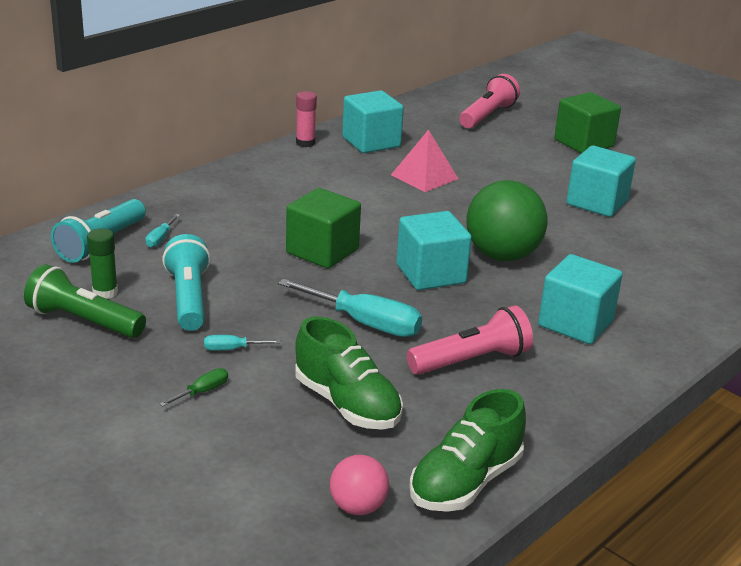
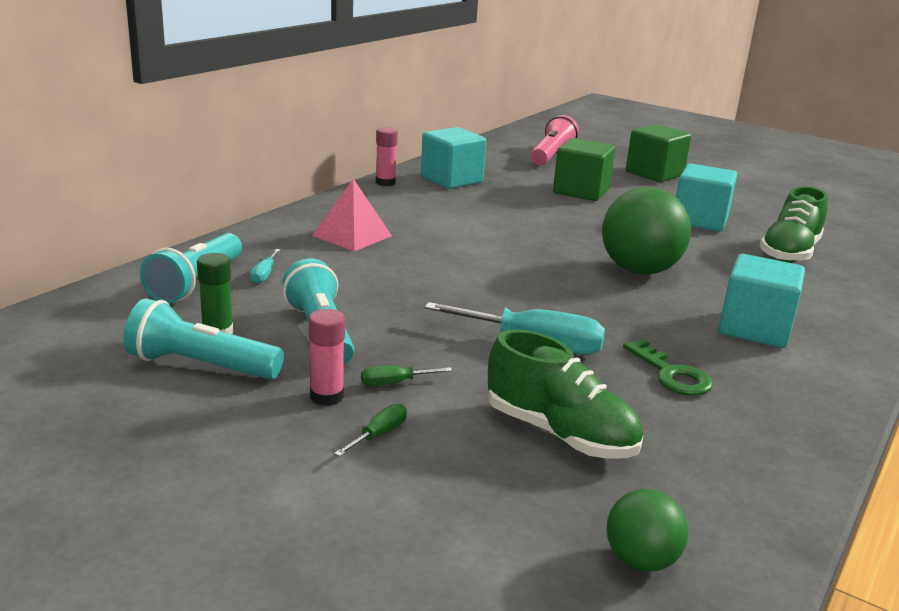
camera: 10 degrees left, 5 degrees down
green flashlight [24,264,146,338] -> turquoise flashlight [124,298,284,380]
turquoise screwdriver [204,335,280,351] -> green screwdriver [361,366,452,386]
green cube [286,188,361,269] -> green cube moved to [553,138,615,201]
pink ball [330,455,389,515] -> green ball [606,489,688,572]
pink pyramid [391,130,458,192] -> pink pyramid moved to [312,179,392,251]
turquoise cube [396,211,472,290] -> none
pink flashlight [407,306,533,375] -> green key [623,339,713,396]
green shoe [409,389,526,512] -> green shoe moved to [760,186,828,263]
none -> pink glue stick [309,309,345,406]

